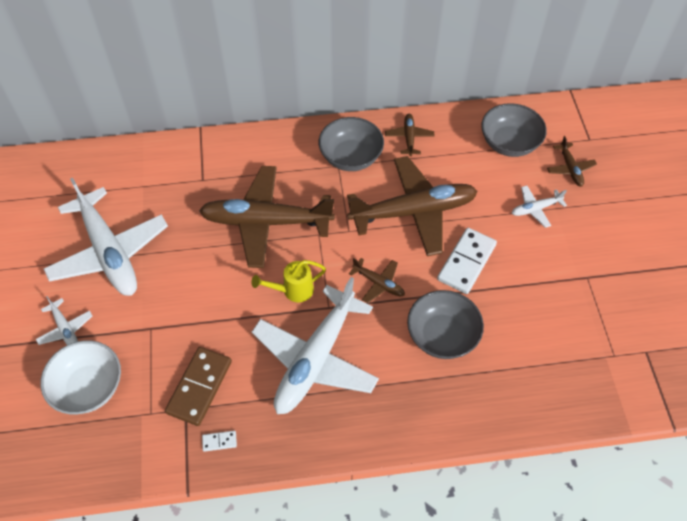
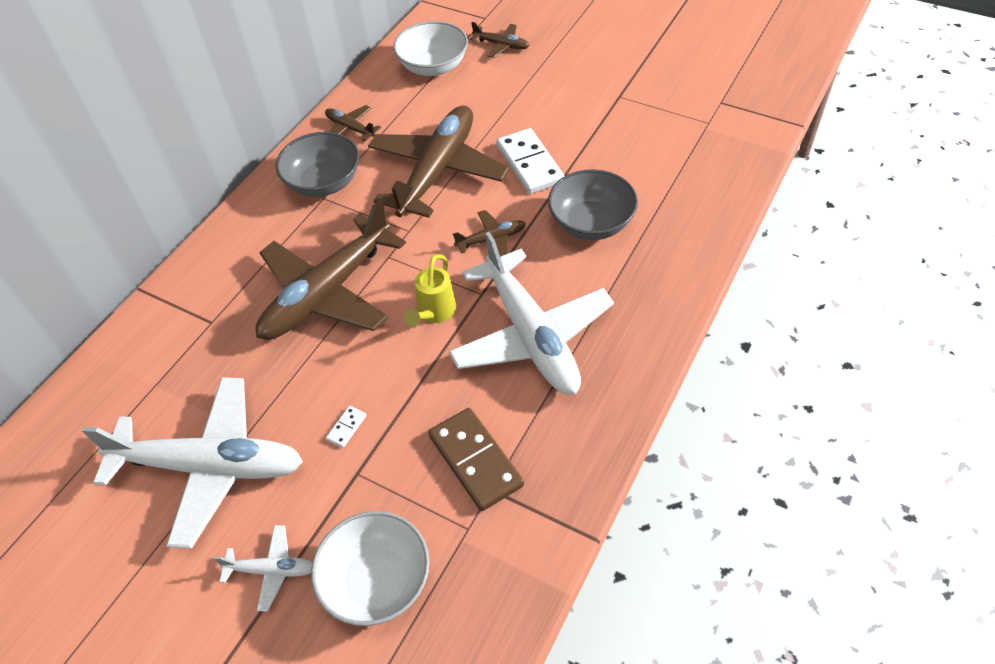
camera: 50 degrees left, 5 degrees down
white domino [202,431,237,452] -> white domino moved to [326,406,367,448]
grey bowl [481,103,547,157] -> white bowl [393,21,468,76]
white plane [512,186,567,228] -> none

